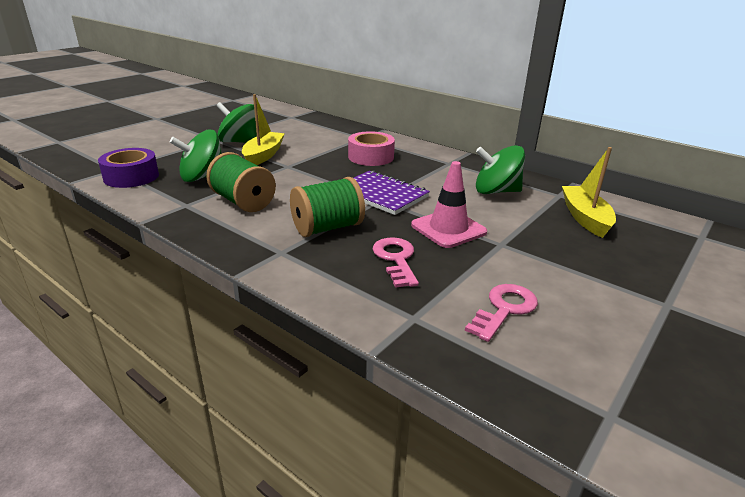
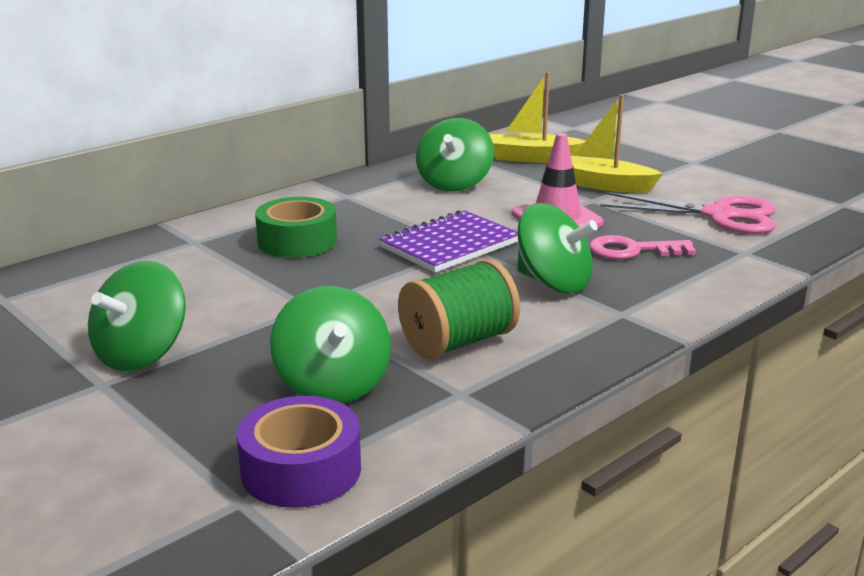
camera: 80 degrees left, 5 degrees down
yellow boat [242,94,285,165] -> yellow boat moved to [571,94,663,193]
green spool [290,177,365,237] -> green spinning top [517,203,598,294]
pink tape [348,131,395,166] -> green tape [255,197,337,258]
pink key [465,284,538,342] -> pink scissors [600,192,776,234]

